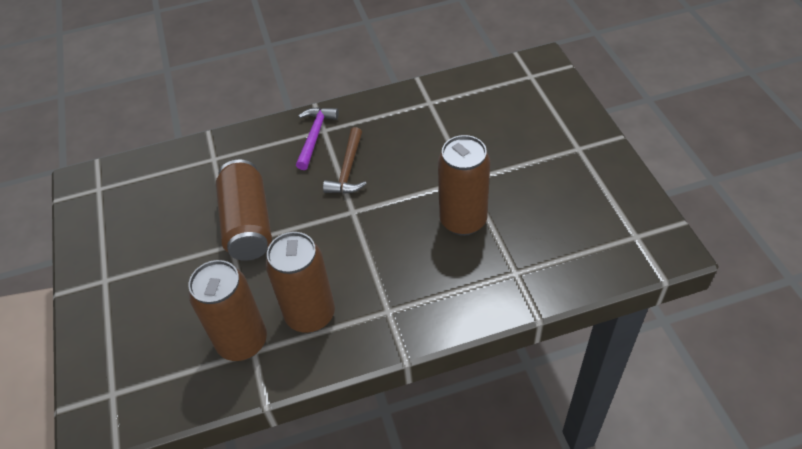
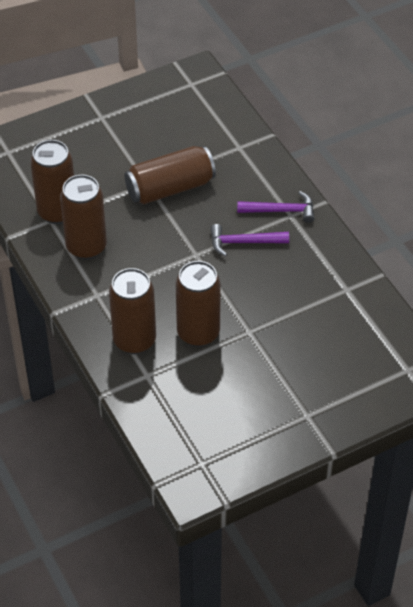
camera: 75 degrees right, 0 degrees up
brown hammer [323,127,367,194] -> purple hammer [211,224,289,257]
none -> brown can [109,268,156,354]

